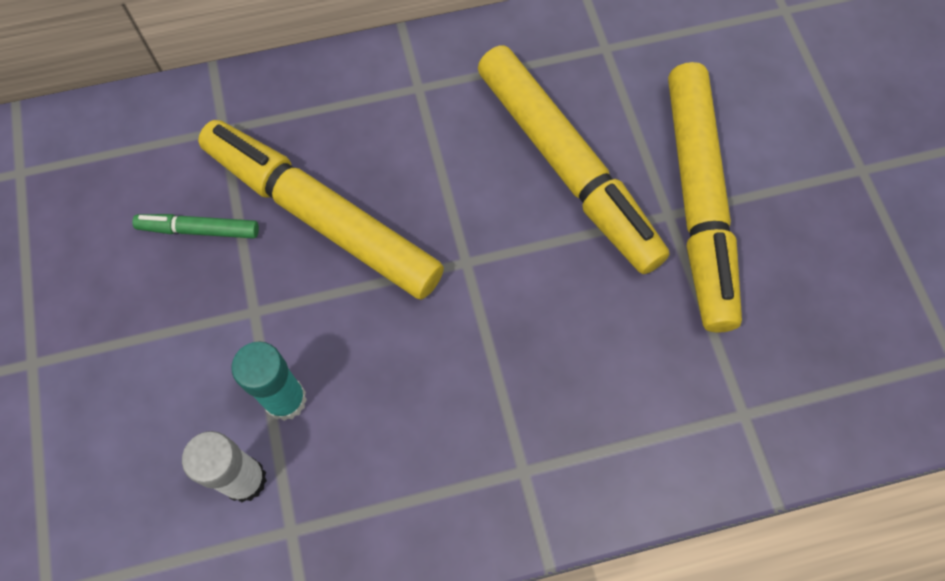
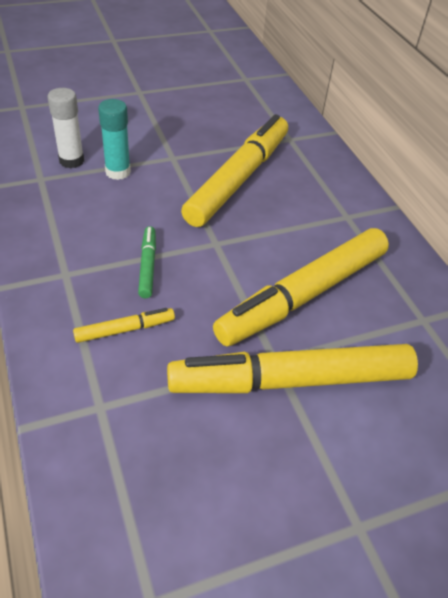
camera: 80 degrees right, 20 degrees down
green marker [132,214,259,239] -> green marker moved to [138,226,156,298]
none -> yellow marker [73,308,175,343]

